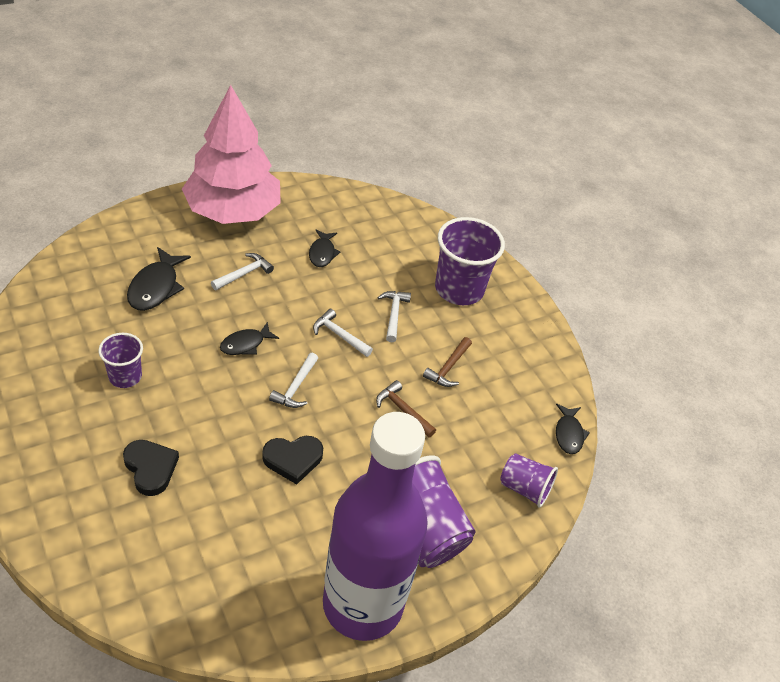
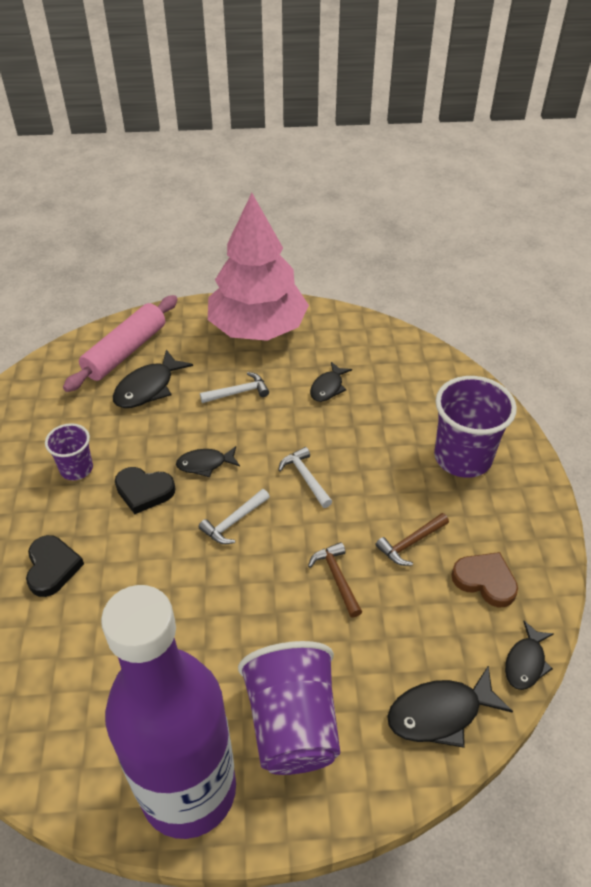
camera: 30 degrees right, 0 degrees up
black heart [262,436,323,485] -> black heart moved to [115,467,176,514]
white hammer [377,291,411,342] -> none
purple cup [500,453,558,507] -> black fish [387,666,513,748]
none -> pink rolling pin [63,295,178,392]
none -> brown heart [451,552,518,607]

